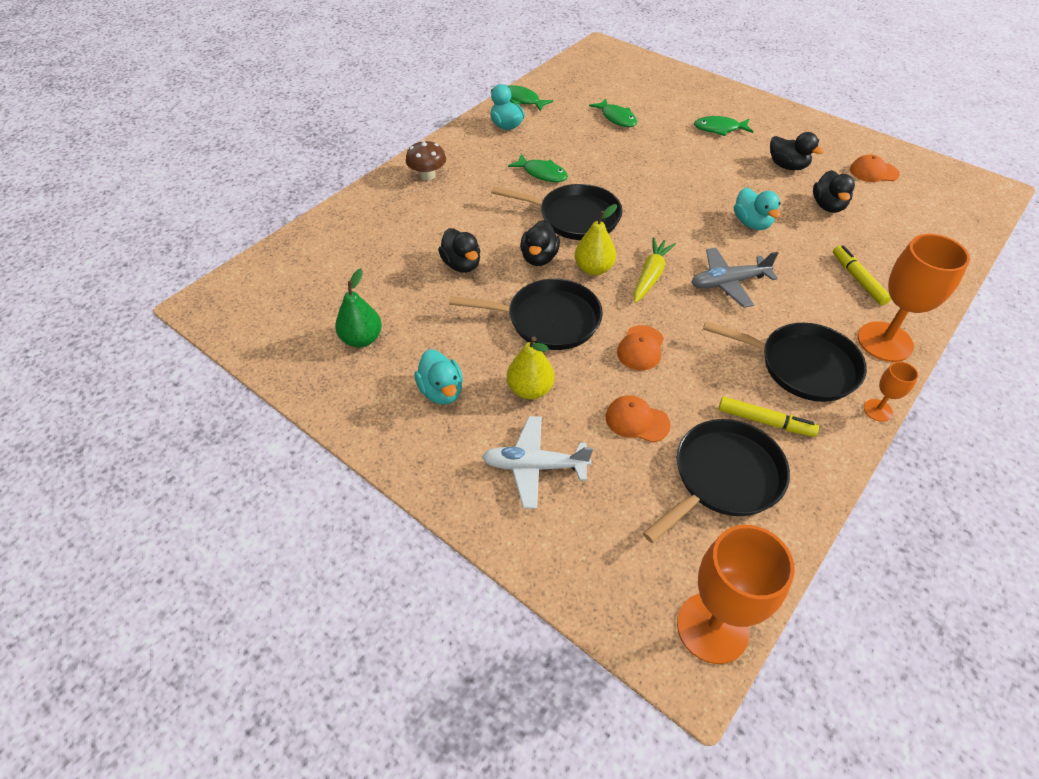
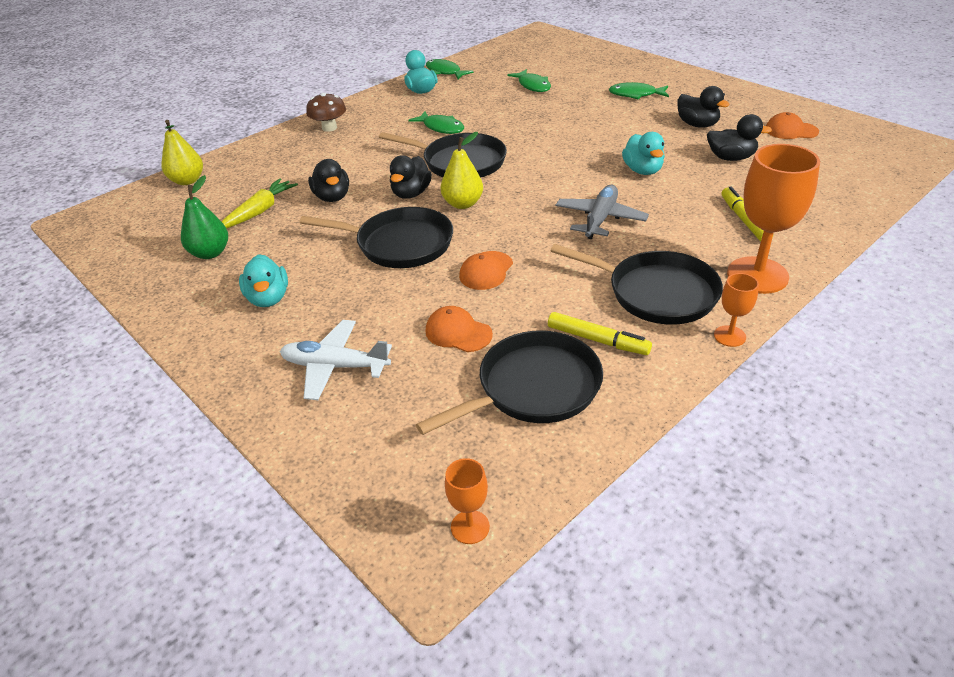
camera: 10 degrees right, 10 degrees down
yellow pear [507,337,555,399] -> yellow pear moved to [162,120,203,185]
yellow carrot [634,237,676,303] -> yellow carrot moved to [222,178,298,228]
orange goblet [677,525,795,664] -> orange goblet [445,458,490,544], size x0.48
grey plane [691,248,778,308] -> grey plane turned 120 degrees clockwise [556,185,649,239]
black duck [813,170,855,213] -> black duck turned 90 degrees counterclockwise [707,114,772,161]

